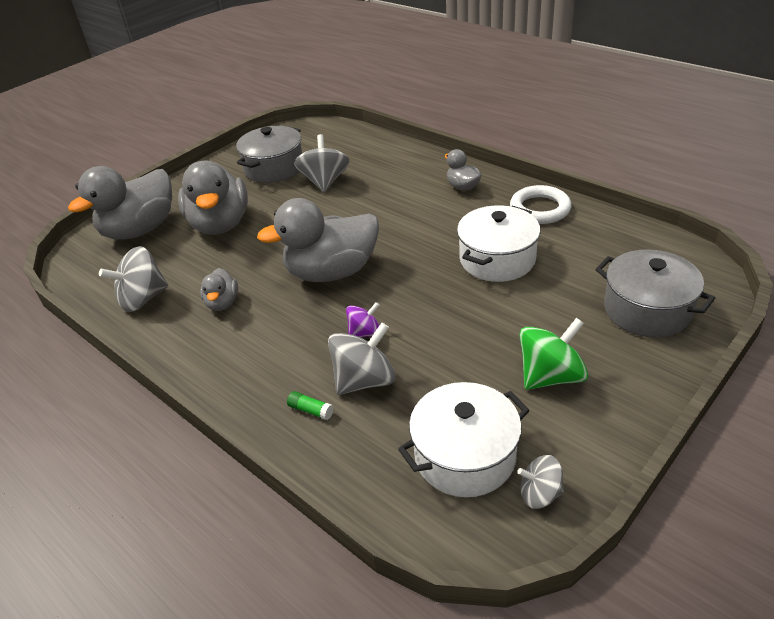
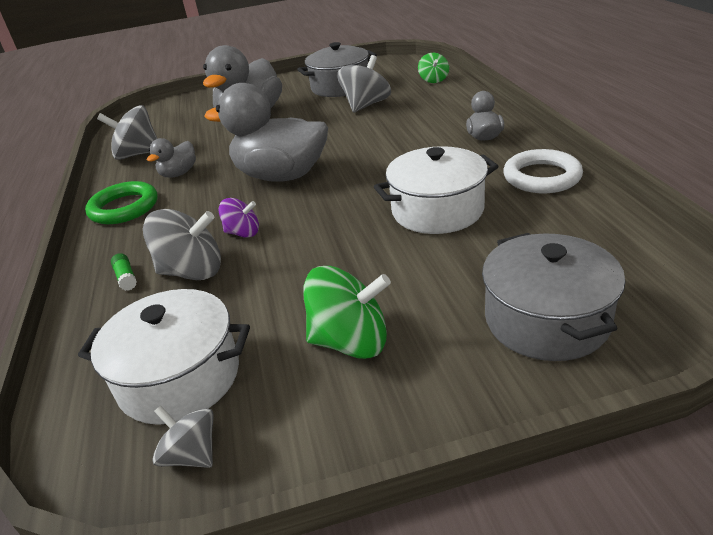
camera: 35 degrees right, 5 degrees down
grey duck [68,166,172,240] -> none
none -> green ring [85,181,157,224]
none -> green spinning top [418,53,449,83]

